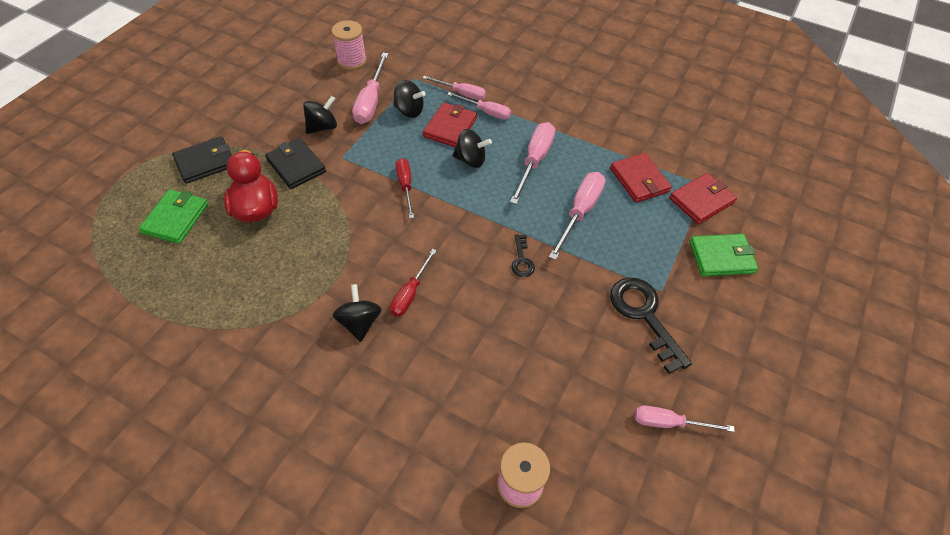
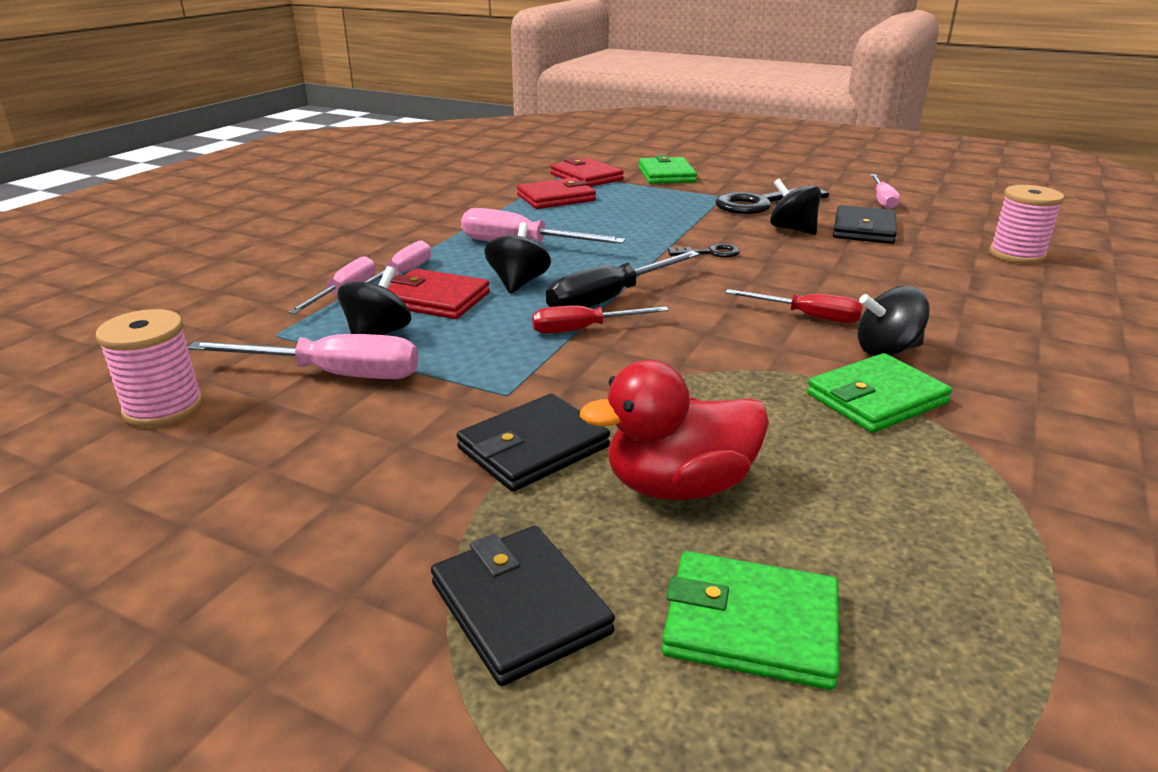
camera: 90 degrees left, 25 degrees down
black spinning top [303,96,337,134] -> black spinning top moved to [770,179,821,235]
pink screwdriver [549,172,605,260] -> none
none -> black screwdriver [546,251,700,308]
none -> green wallet [807,353,952,433]
none -> black wallet [833,205,897,244]

